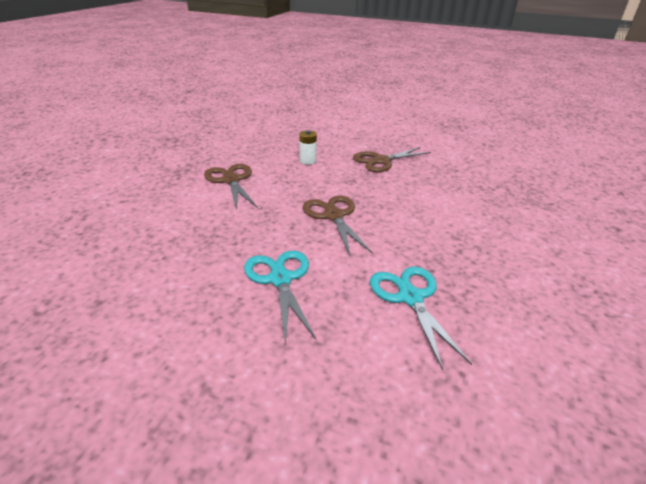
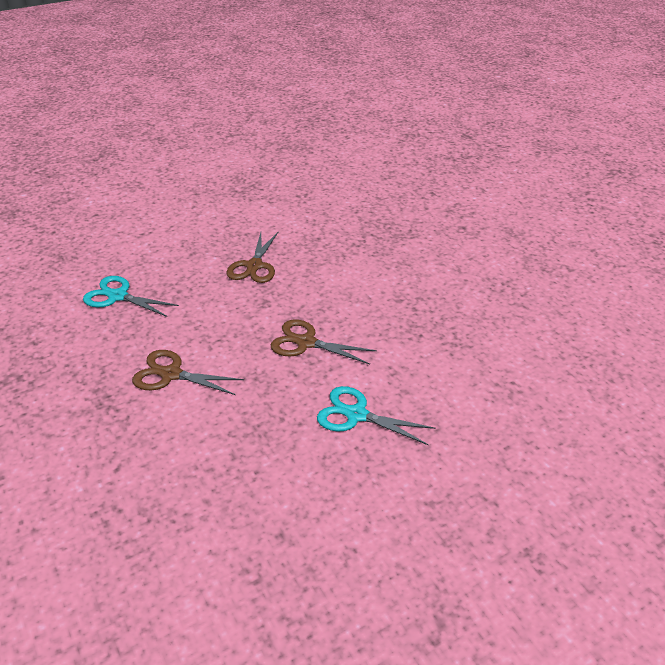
camera: 50 degrees left, 5 degrees up
white battery [299,130,317,165] -> none
turquoise scissors [370,266,472,371] -> turquoise scissors moved to [83,276,179,317]

